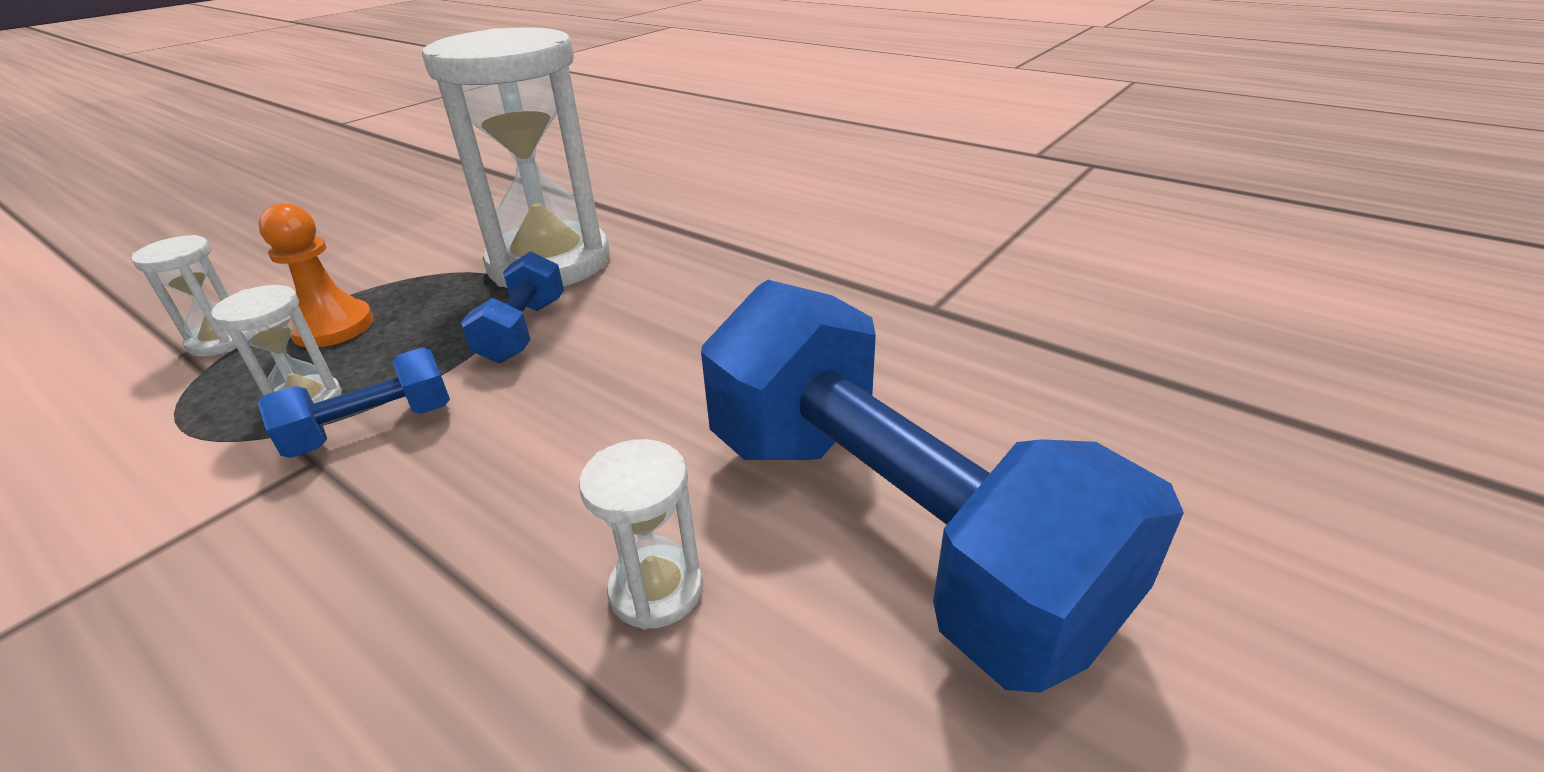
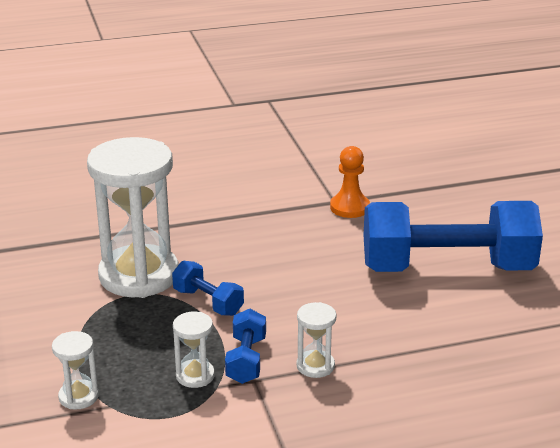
camera: 55 degrees left, 5 degrees down
orange pawn [258,203,374,347] -> orange pawn moved to [330,146,370,218]
white hourglass [579,439,703,629] -> white hourglass moved to [297,302,337,378]

